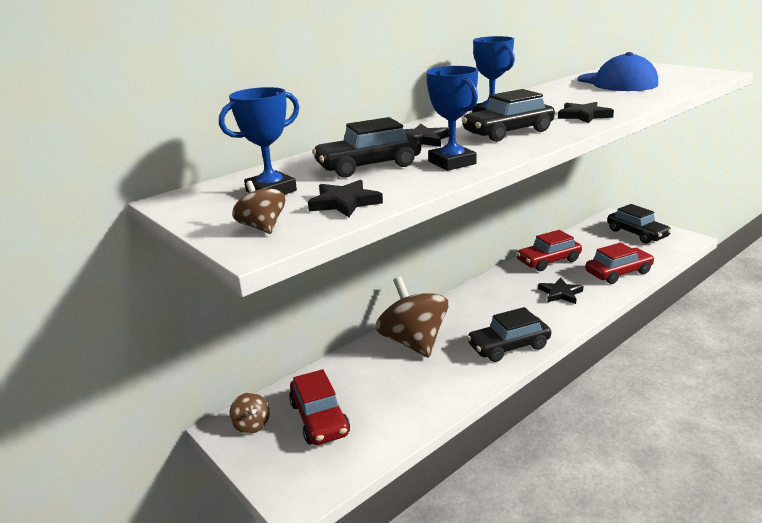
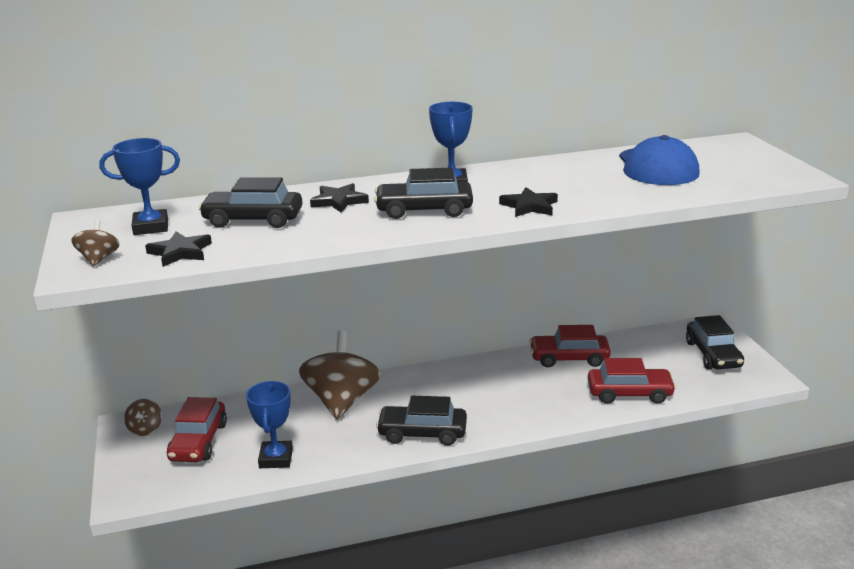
camera: 25 degrees right, 0 degrees up
blue trophy [426,66,478,171] -> blue trophy moved to [246,381,293,468]
black star [538,277,584,304] -> none

